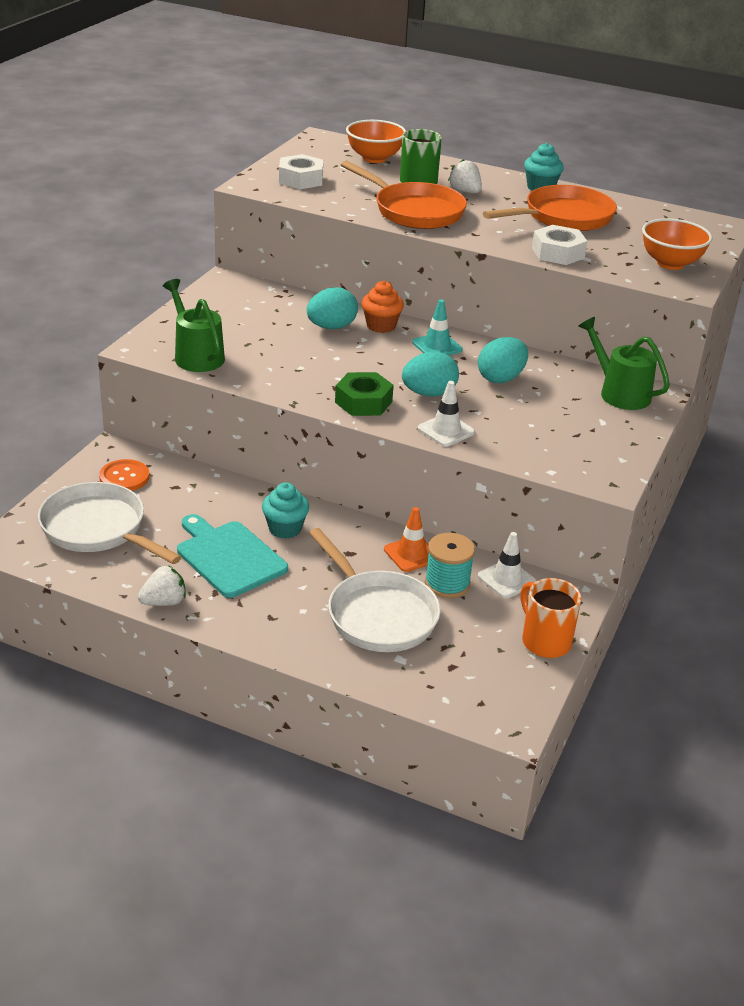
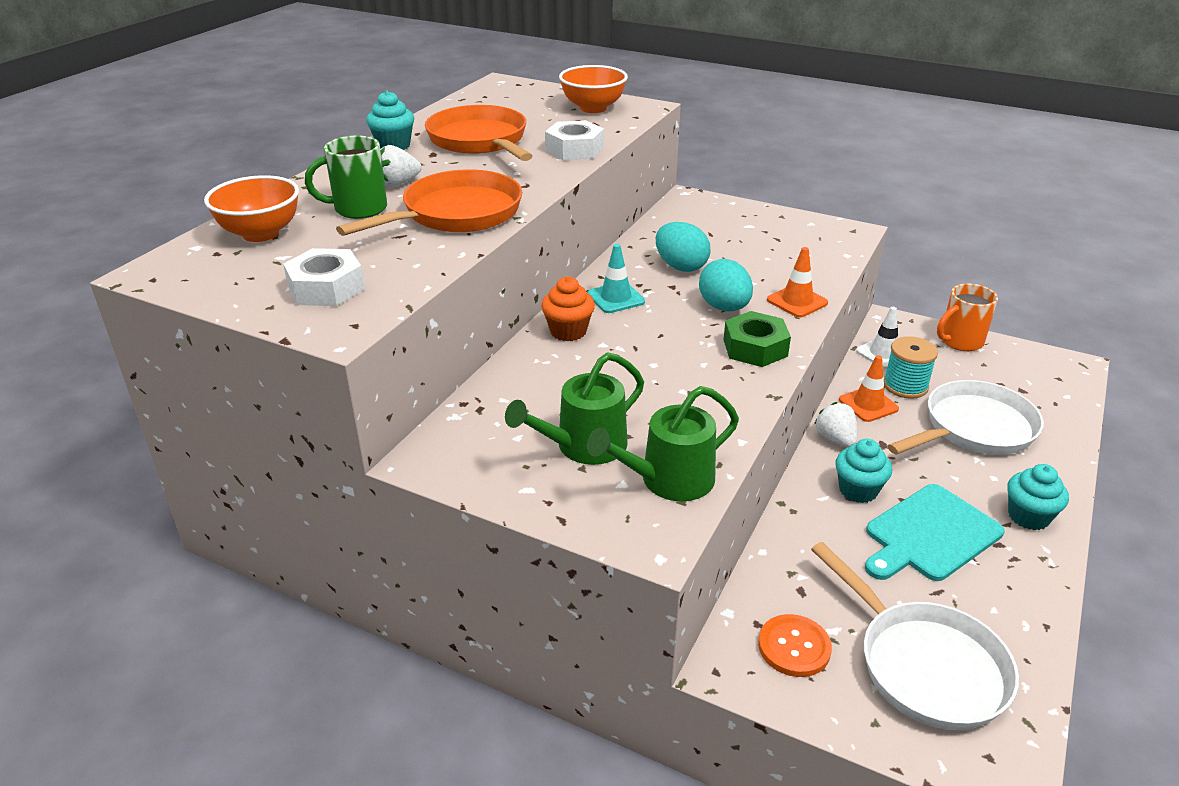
camera: 85 degrees left, 0 degrees up
white pan [38,482,182,564] -> white pan turned 75 degrees counterclockwise [811,542,1019,730]
white strawberry [138,565,186,606] -> white strawberry moved to [814,402,857,447]
turquoise egg [307,287,358,329] -> none
white traffic cone [418,381,475,447] -> orange traffic cone [767,247,828,317]
green watering can [579,317,670,410] -> green watering can moved to [505,352,644,465]
none -> turquoise cupcake [1007,464,1069,530]

